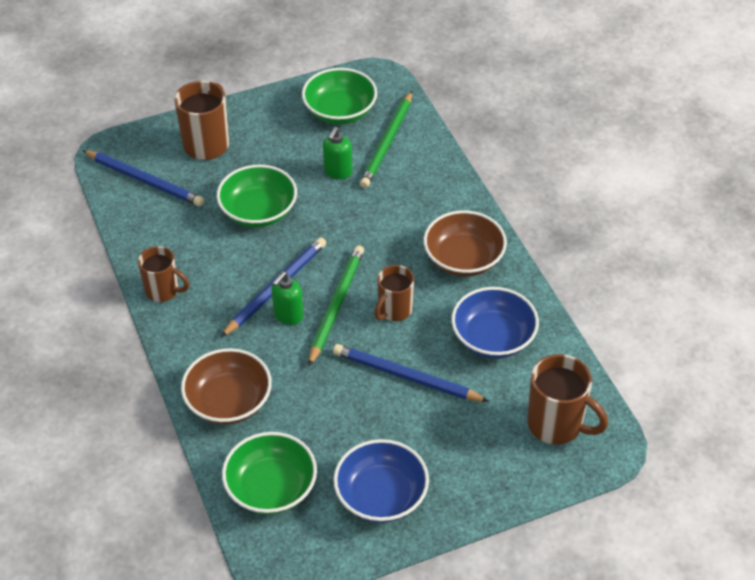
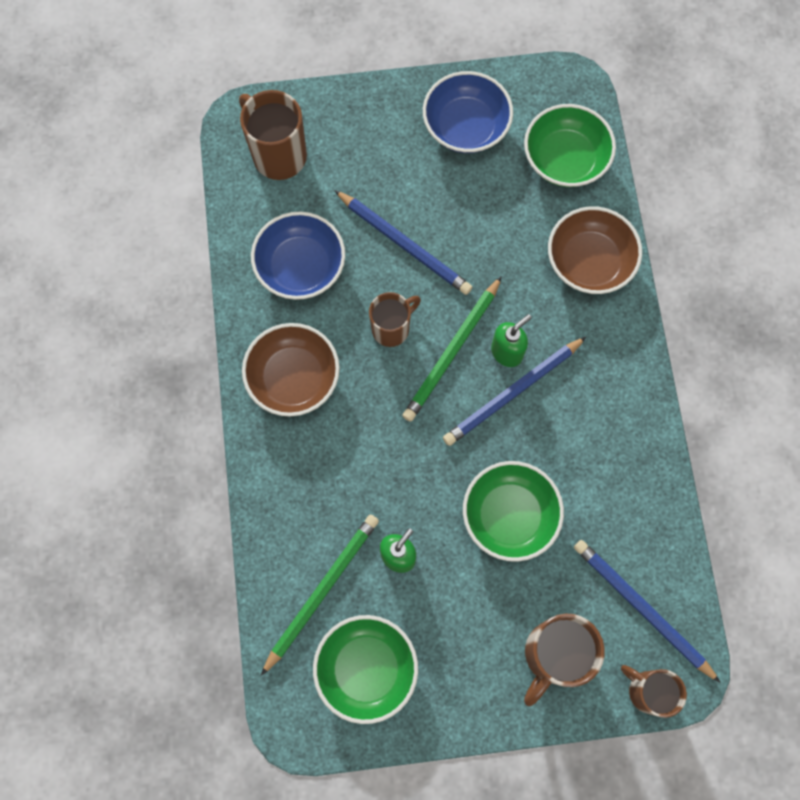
camera: 165 degrees left, 25 degrees up
brown mug [138,246,189,302] -> brown mug moved to [621,665,687,718]

